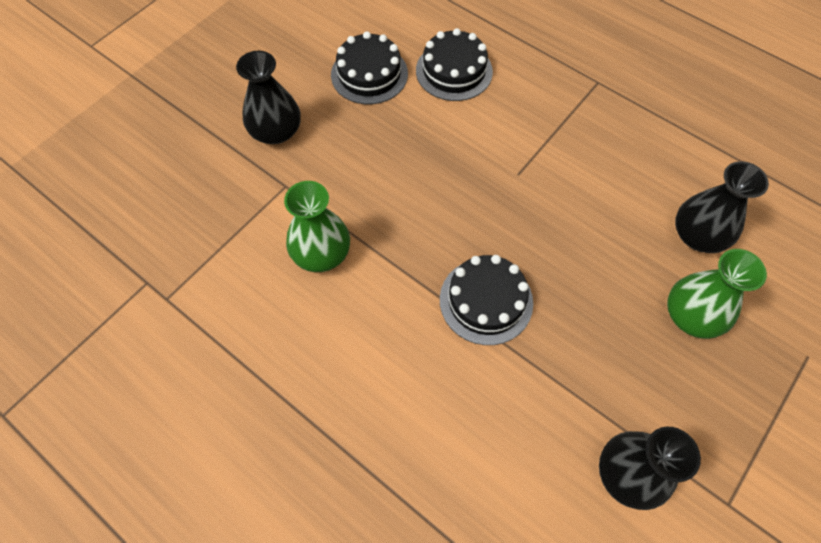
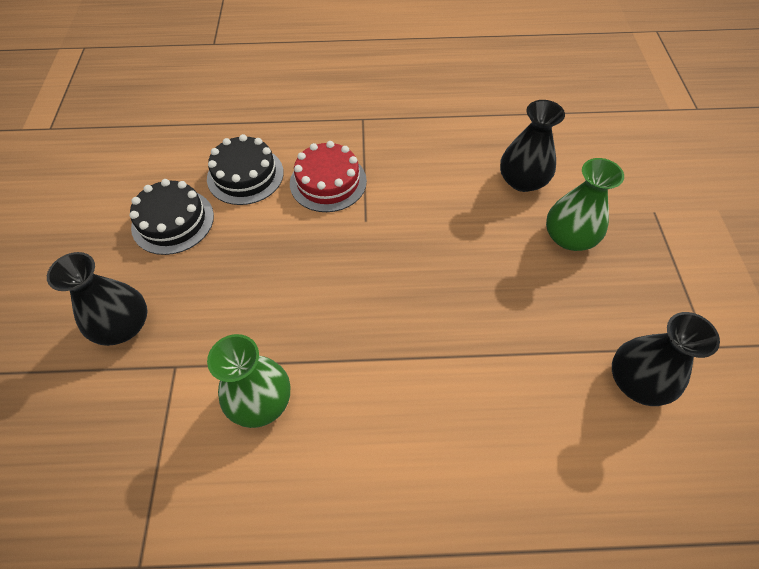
camera: 40 degrees left, 5 degrees down
black cake [440,255,533,345] -> none
none -> red cake [290,141,367,212]

